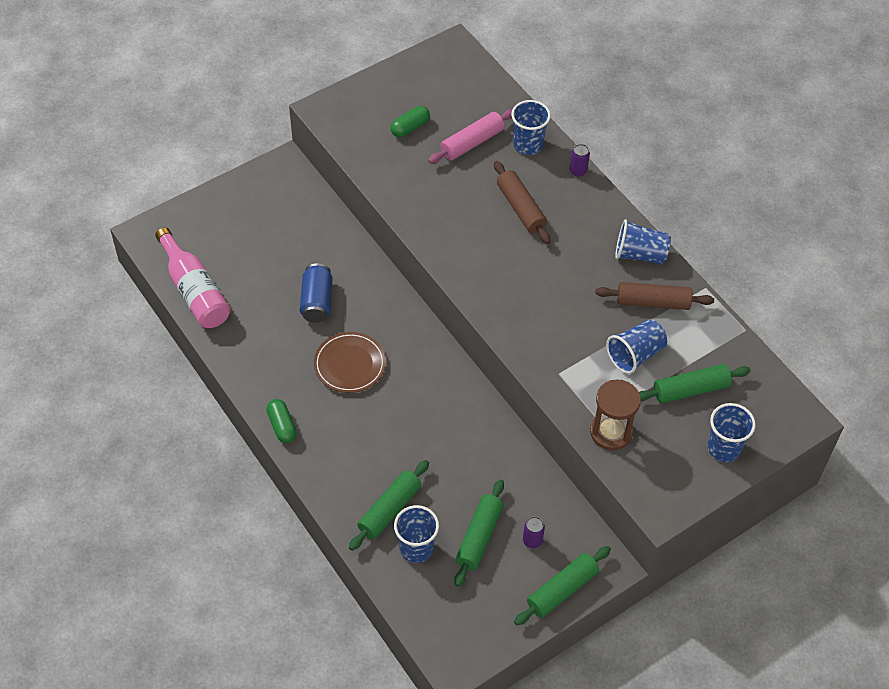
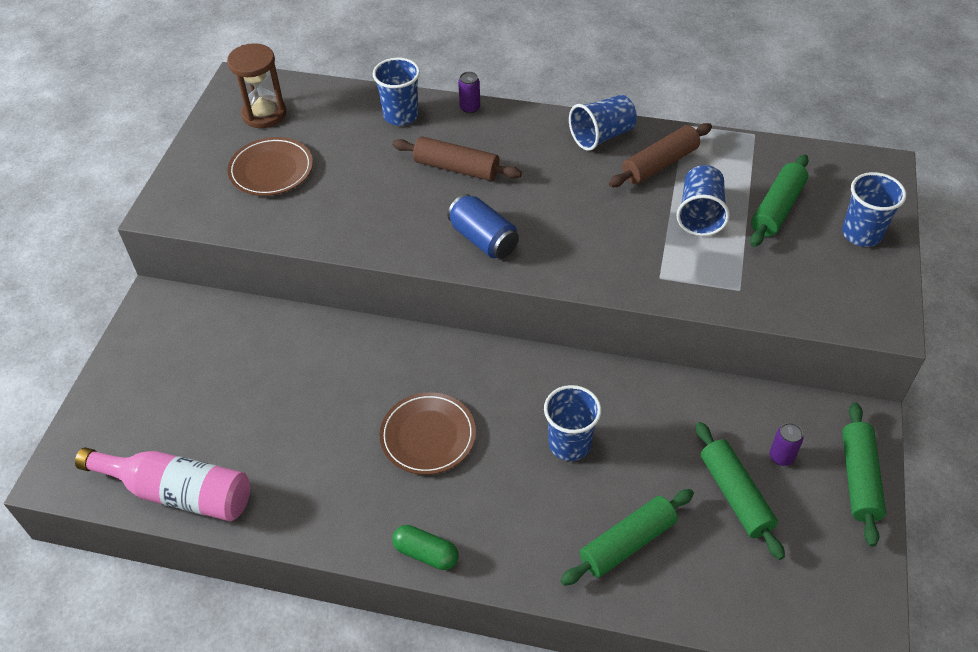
camera: 40 degrees left, 5 degrees down
blue can [300,263,333,323] -> blue can moved to [448,194,519,259]
green rolling pin [349,460,429,551] -> green rolling pin turned 60 degrees clockwise [561,489,694,586]
green capsule [390,106,430,137] -> brown plate [228,137,313,196]
blue cup [394,505,439,563] -> blue cup moved to [544,385,601,461]
pink rolling pin [428,109,513,164] -> none
brown hourglass [590,379,641,450] -> brown hourglass moved to [227,43,286,128]

